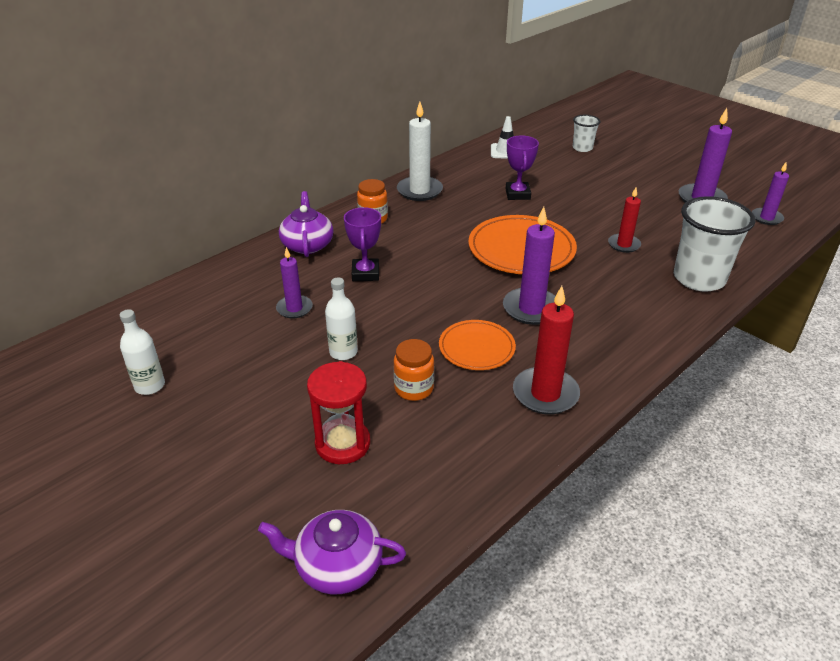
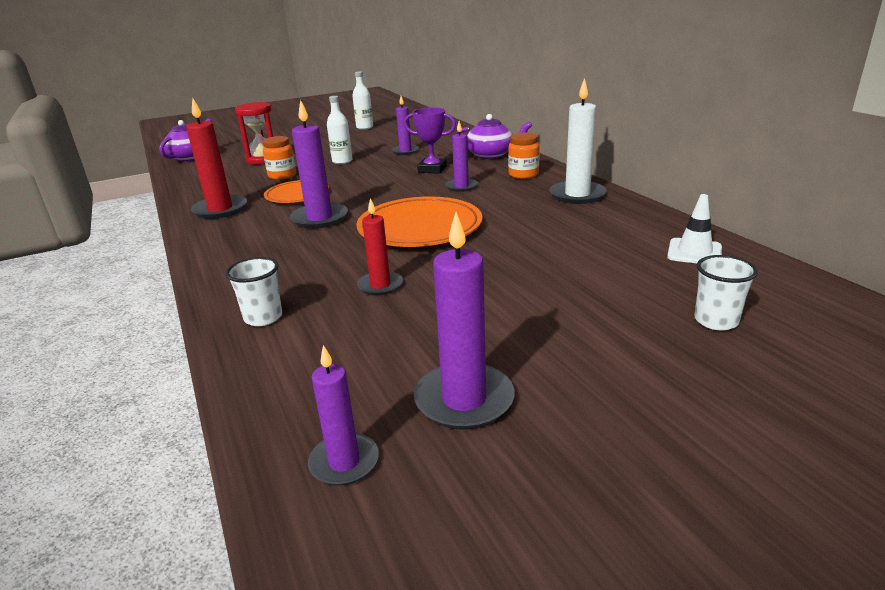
camera: 110 degrees right, 10 degrees down
purple trophy [505,136,539,200] -> none
white cup [674,196,755,292] -> white cup [225,257,282,326], size x0.52
none -> purple candle [445,121,478,192]

